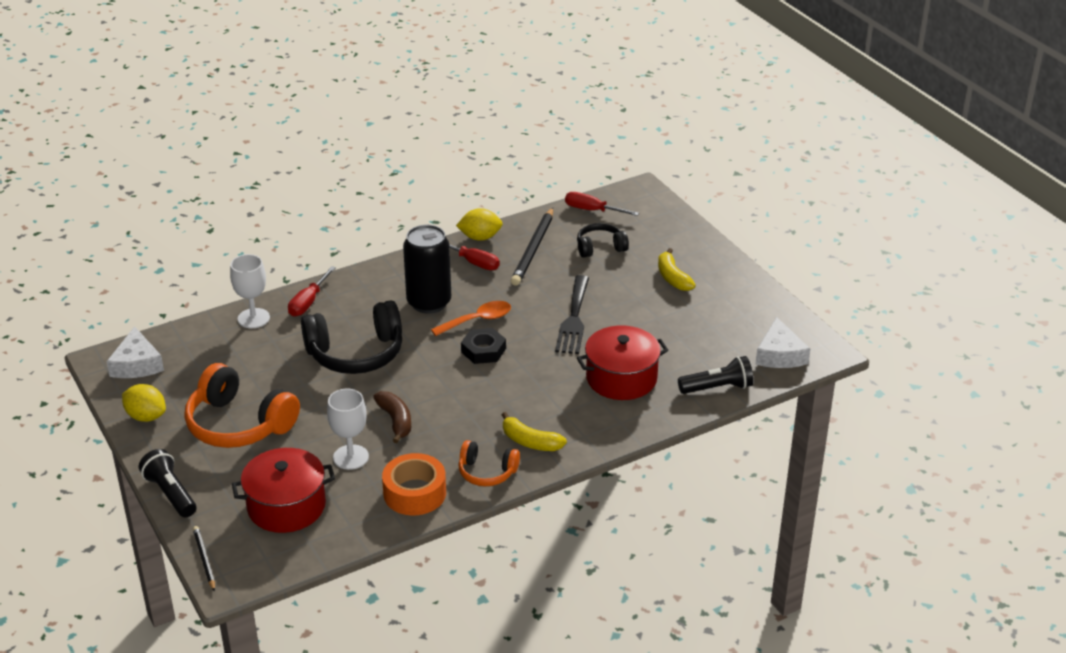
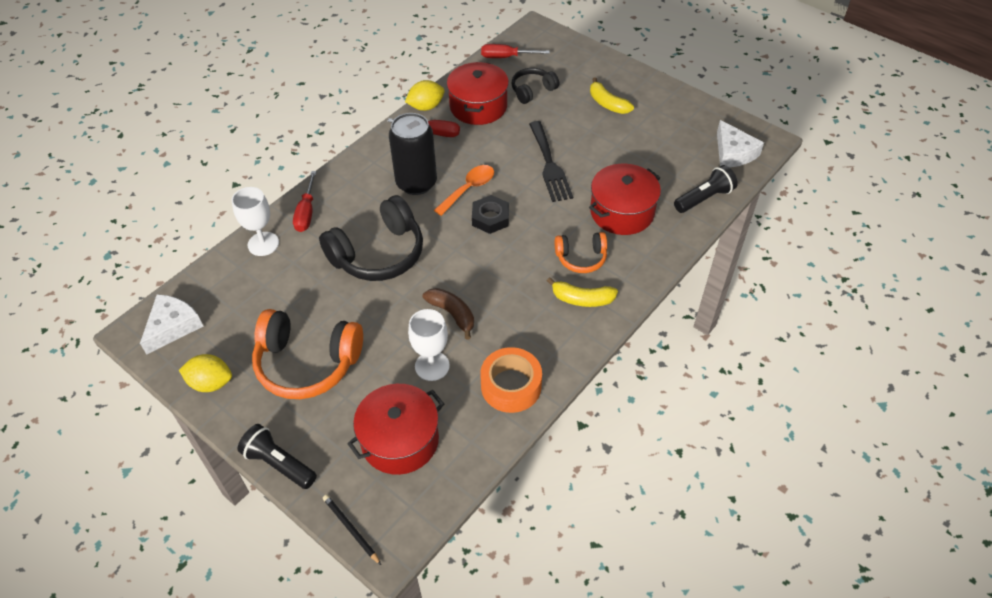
camera: 20 degrees left, 15 degrees up
white cheese [106,326,164,378] -> white cheese turned 120 degrees counterclockwise [140,294,203,355]
orange headphones [458,440,520,486] -> orange headphones moved to [555,232,607,273]
black pencil [511,207,553,286] -> red pot [447,62,509,125]

